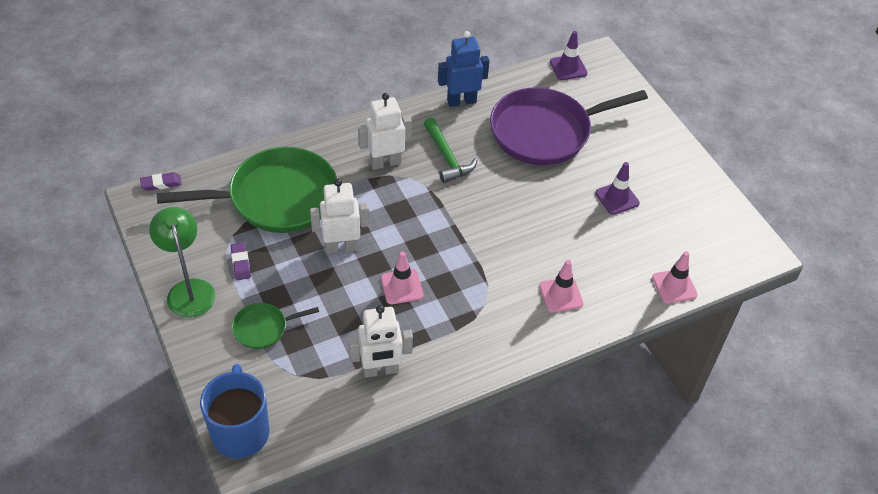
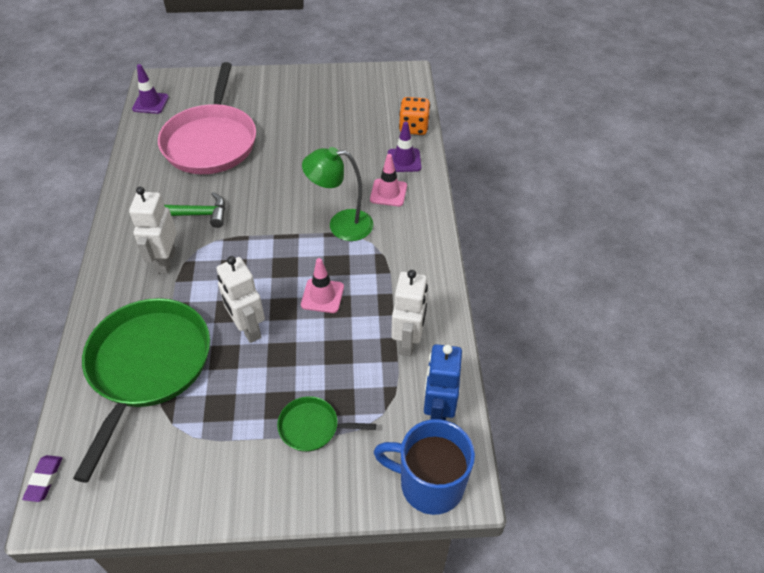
camera: 65 degrees left, 0 degrees up
green lamp [149,207,216,318] -> green lamp moved to [302,147,373,241]
purple eraser [231,242,251,280] -> none
green pan [232,303,319,349] -> green pan turned 90 degrees clockwise [277,396,376,452]
white robot [310,179,369,254] -> white robot turned 45 degrees counterclockwise [216,256,265,343]
blue robot [438,31,489,107] -> blue robot moved to [424,344,462,420]
purple pan [490,87,648,165] -> pink pan [158,62,256,174]
purple traffic cone [595,162,640,215] -> purple traffic cone moved to [388,121,421,172]
pink traffic cone [652,251,698,304] -> orange dice [399,97,430,135]

